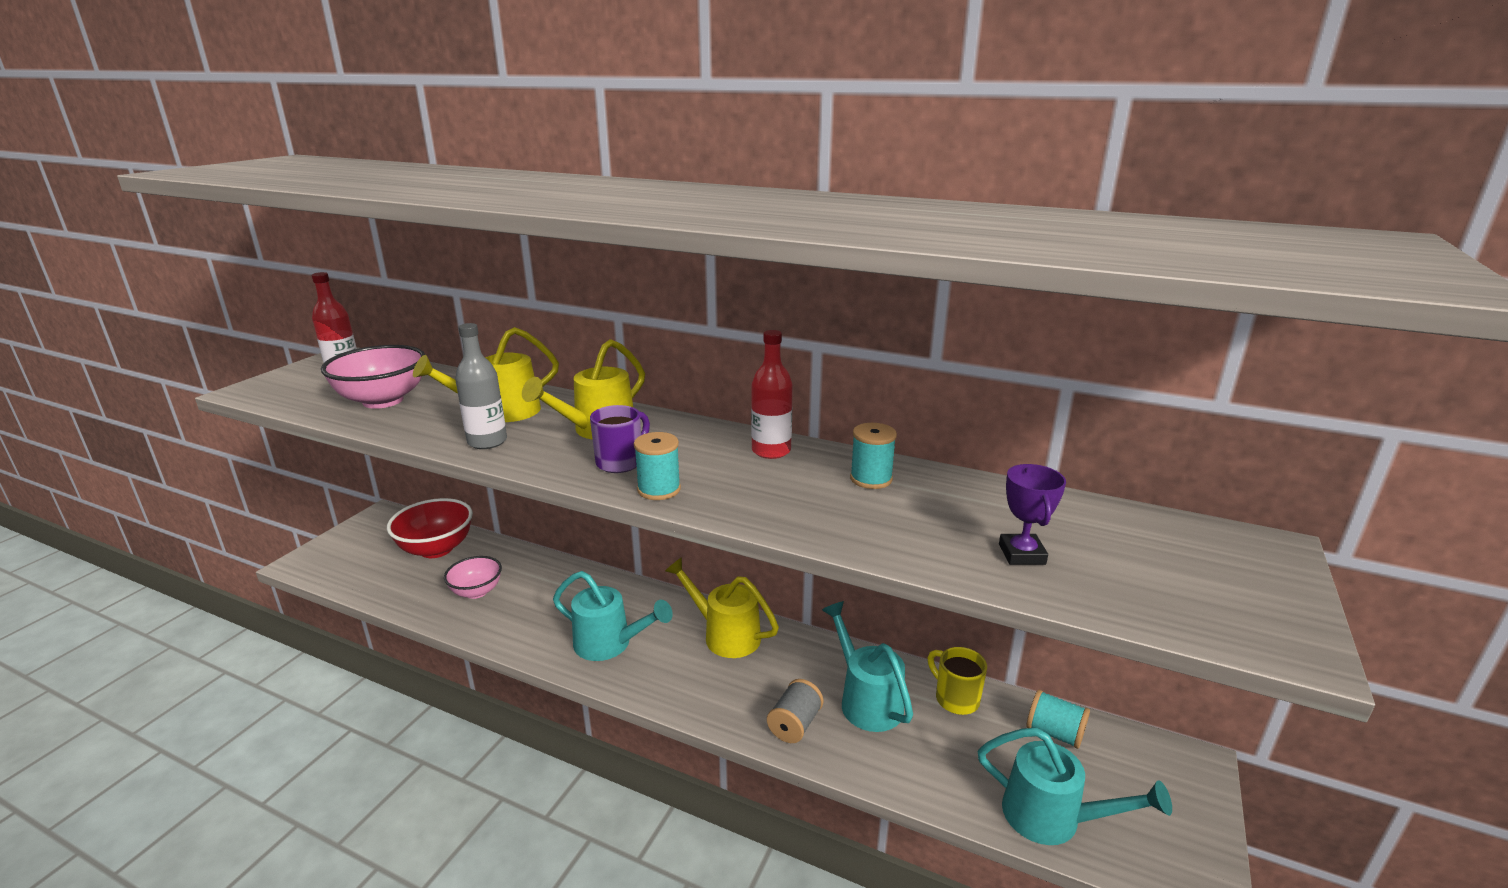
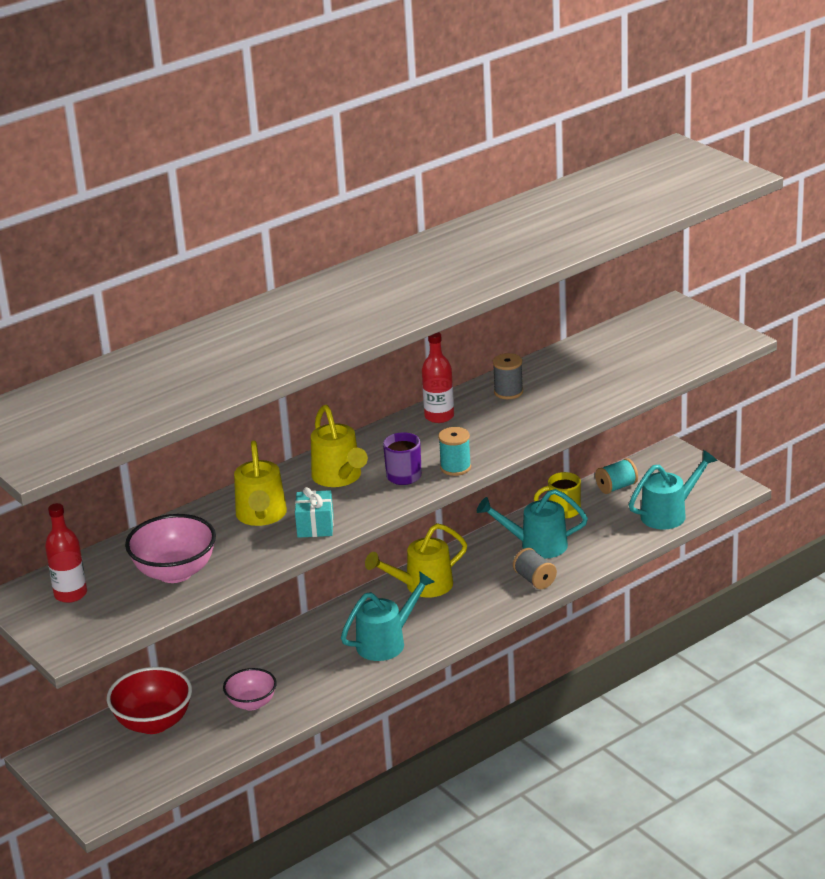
camera: 60 degrees left, 5 degrees up
grey bottle [455,323,507,449] -> turquoise gift [295,487,334,538]
turquoise spool [850,423,897,489] -> grey spool [493,353,523,399]
purple trophy [999,464,1066,565] -> none

